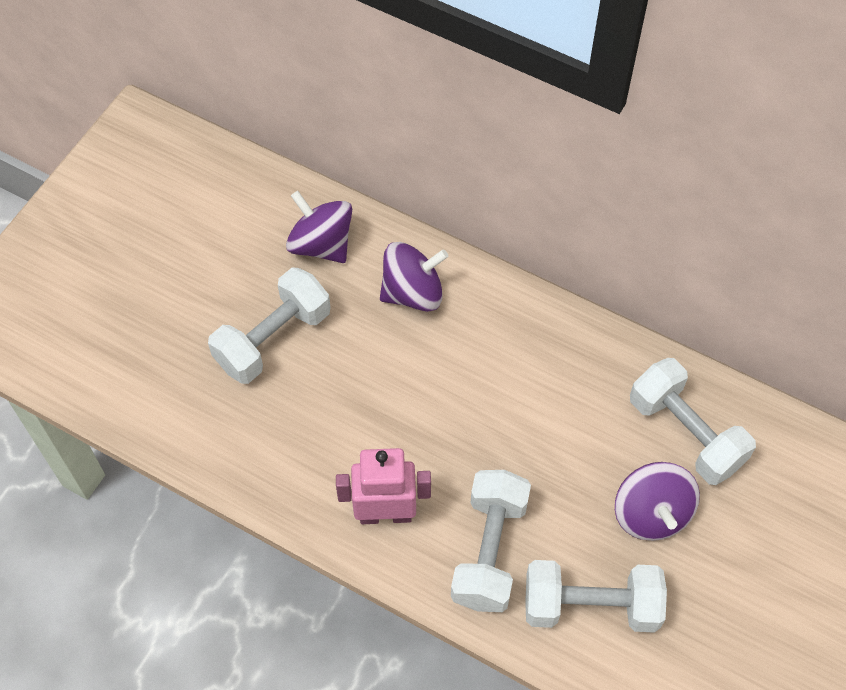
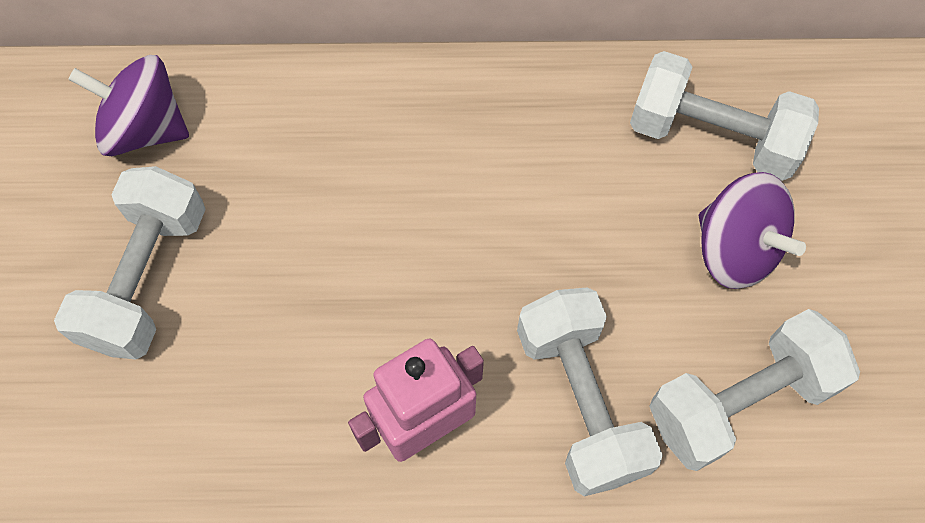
camera: 30 degrees left, 5 degrees up
purple spinning top [380,242,448,312] -> none

